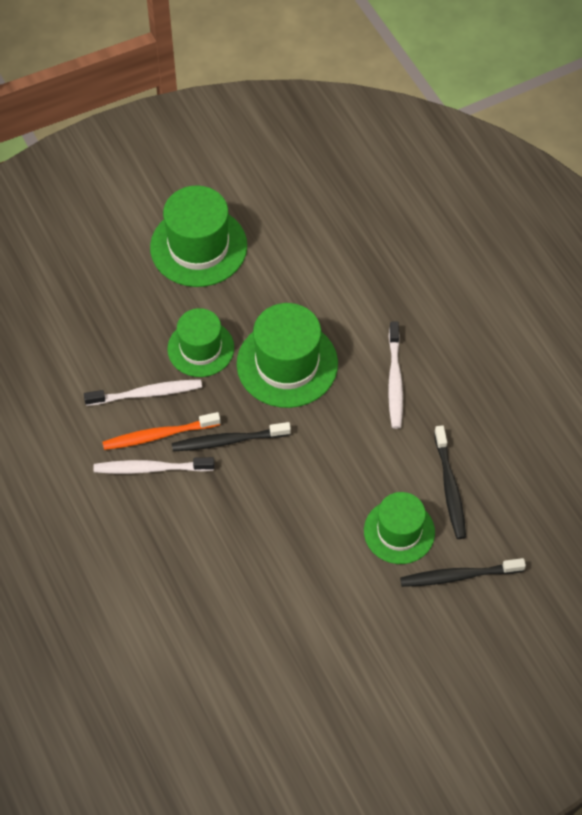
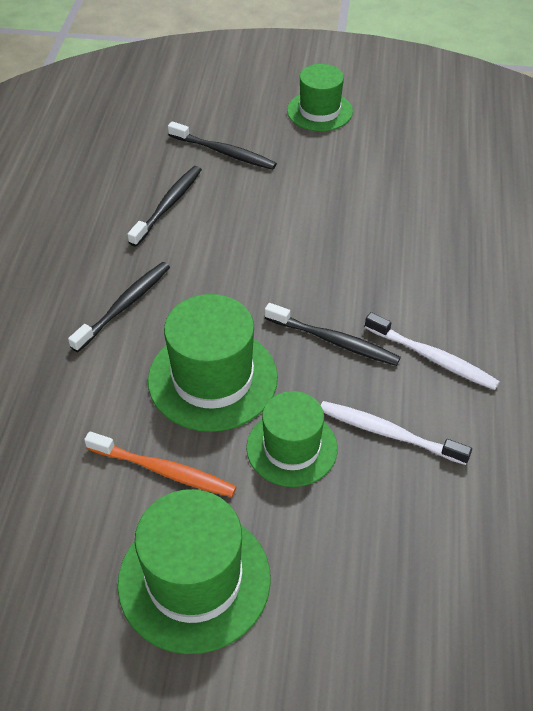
camera: 145 degrees left, 10 degrees down
orange toothbrush [102,412,221,450] -> orange toothbrush moved to [84,431,237,497]
green hat [364,492,435,564] -> green hat moved to [287,64,353,131]
white toothbrush [388,322,403,429] -> black toothbrush [68,262,170,352]

